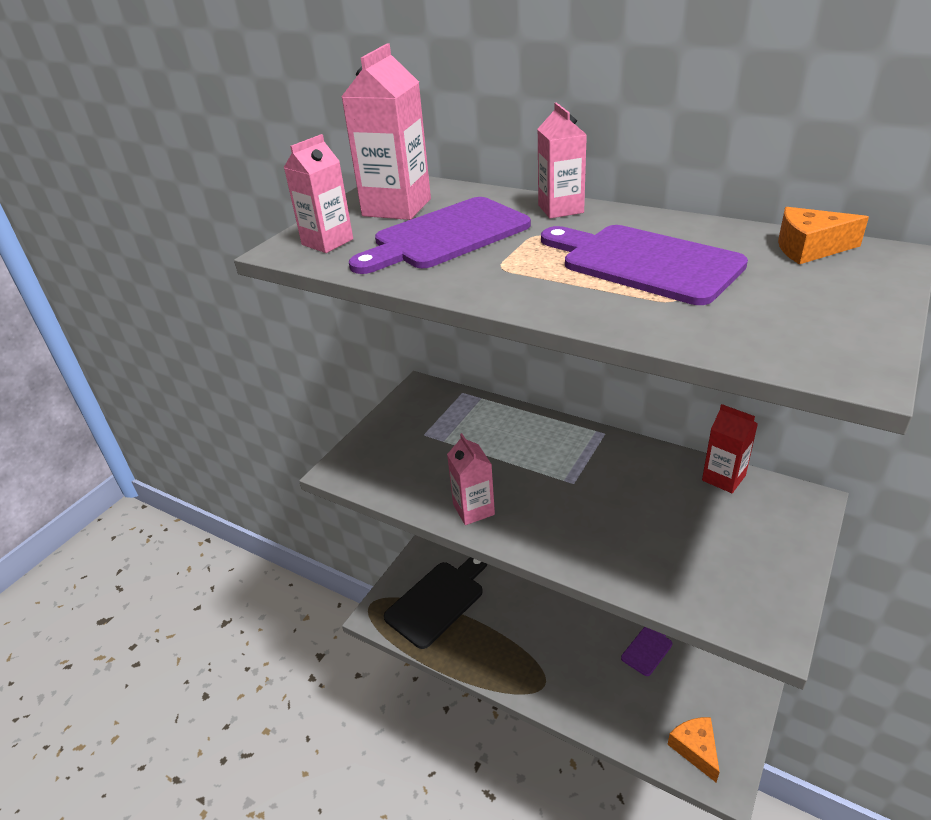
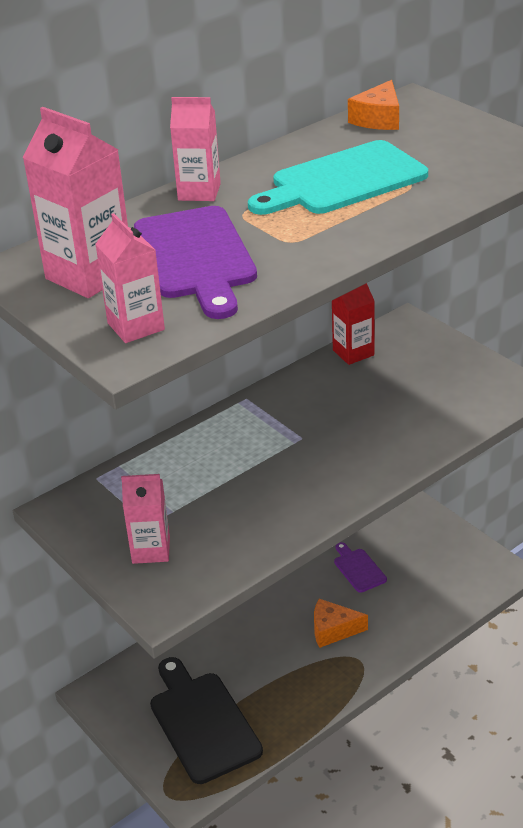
camera: 70 degrees left, 0 degrees up
pink carton [447,433,495,525] -> pink carton moved to [121,474,170,564]
purple cutting board [541,225,748,305] -> turquoise cutting board [248,140,428,215]
orange cheese [667,717,720,782] -> orange cheese moved to [314,599,368,648]

